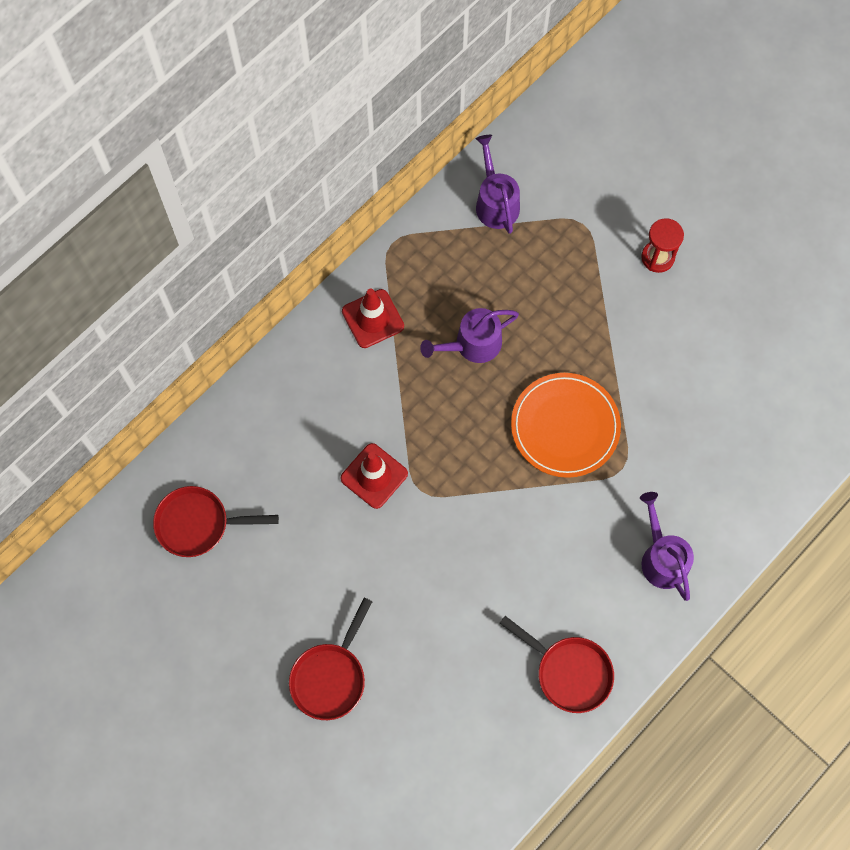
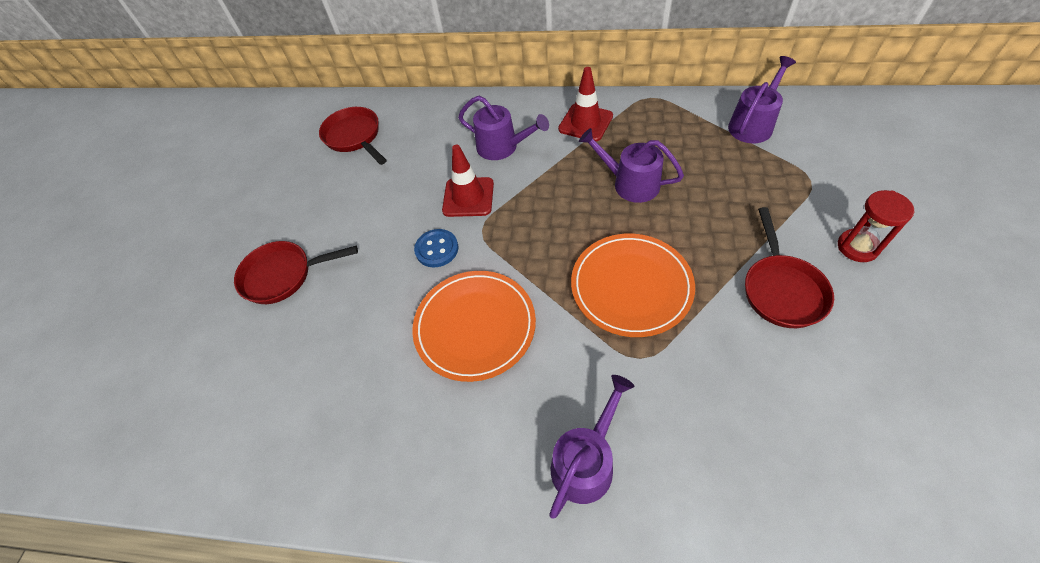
camera: 60 degrees right, 15 degrees down
red pan [500,616,614,713] -> red pan moved to [745,207,834,328]
none -> orange plate [412,271,536,382]
none -> blue button [414,229,458,267]
none -> purple watering can [458,96,549,160]

